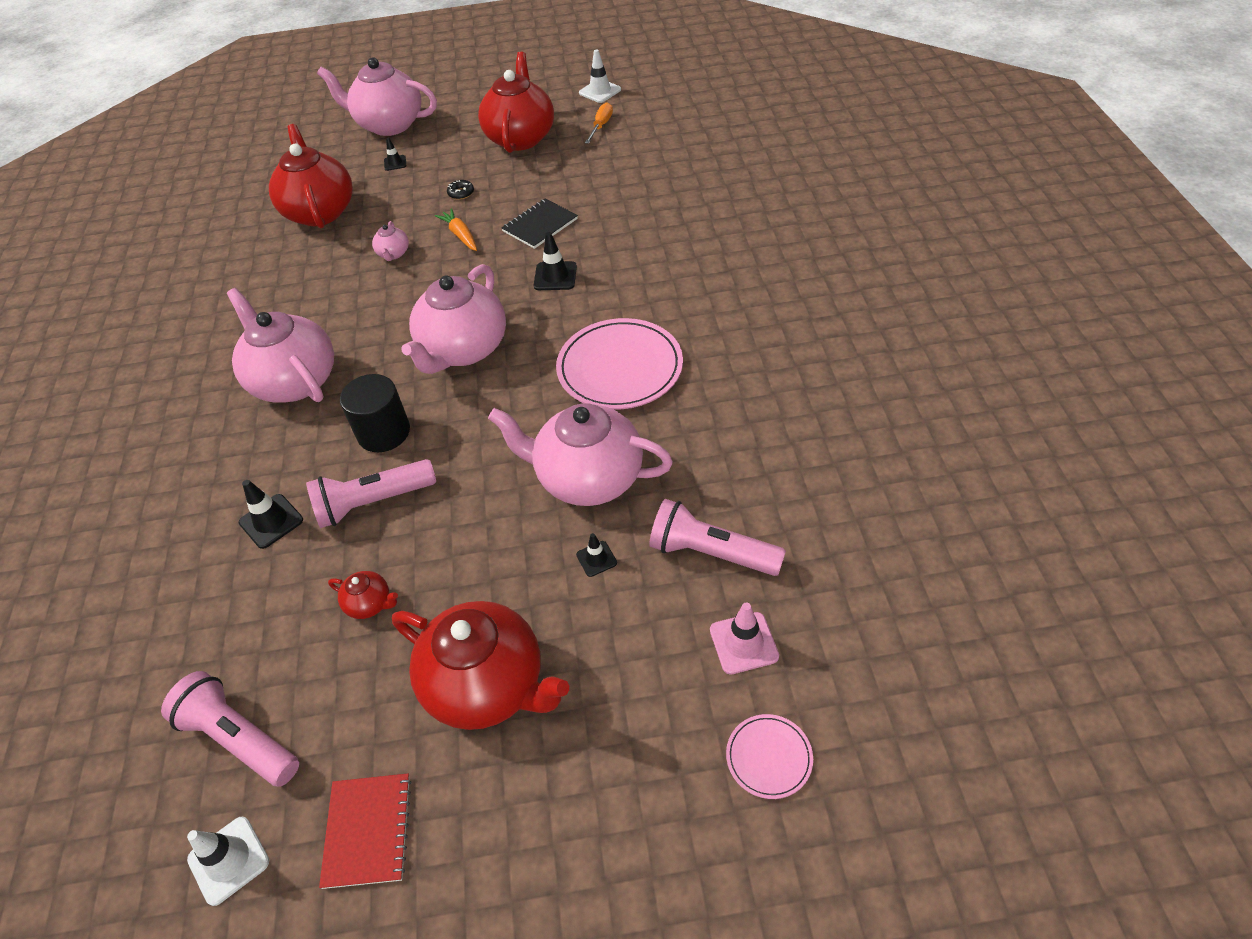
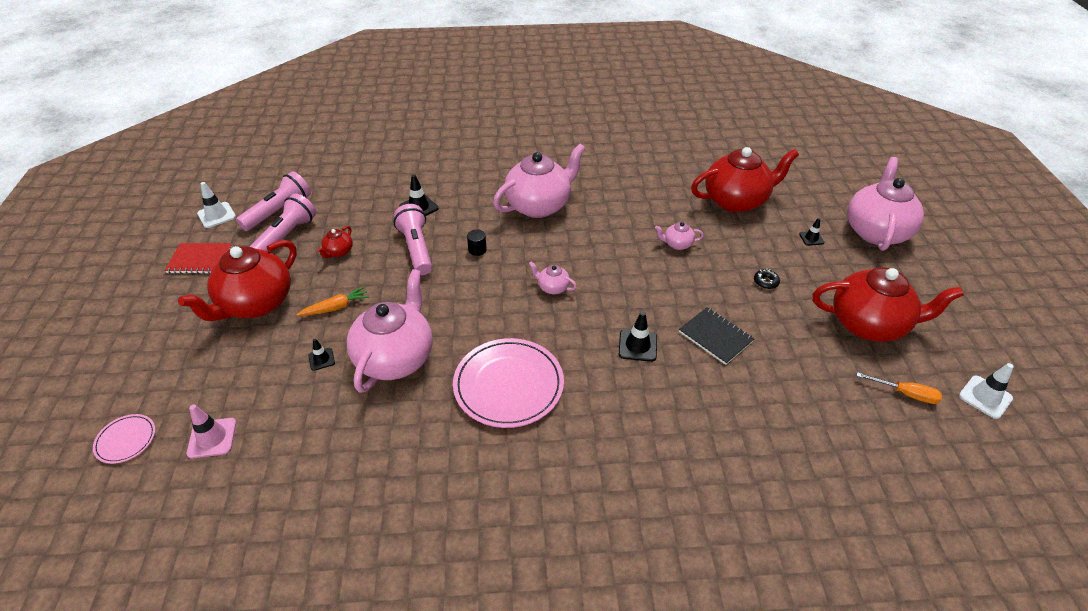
camera: 90 degrees right, 5 degrees down
black cylinder [340,374,410,452] -> black cylinder [467,230,487,256], size x0.49
pink teapot [401,264,506,374] -> pink teapot [529,262,577,294], size x0.43
orange carrot [435,208,477,251] -> orange carrot moved to [296,286,370,316]
pink flashlight [649,499,786,576] -> pink flashlight moved to [250,193,316,252]

